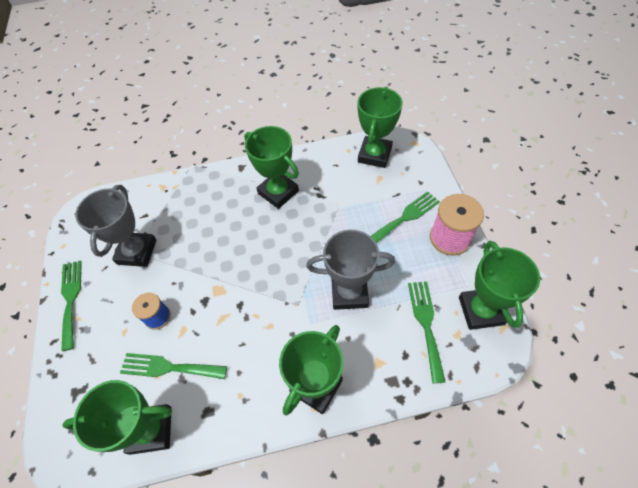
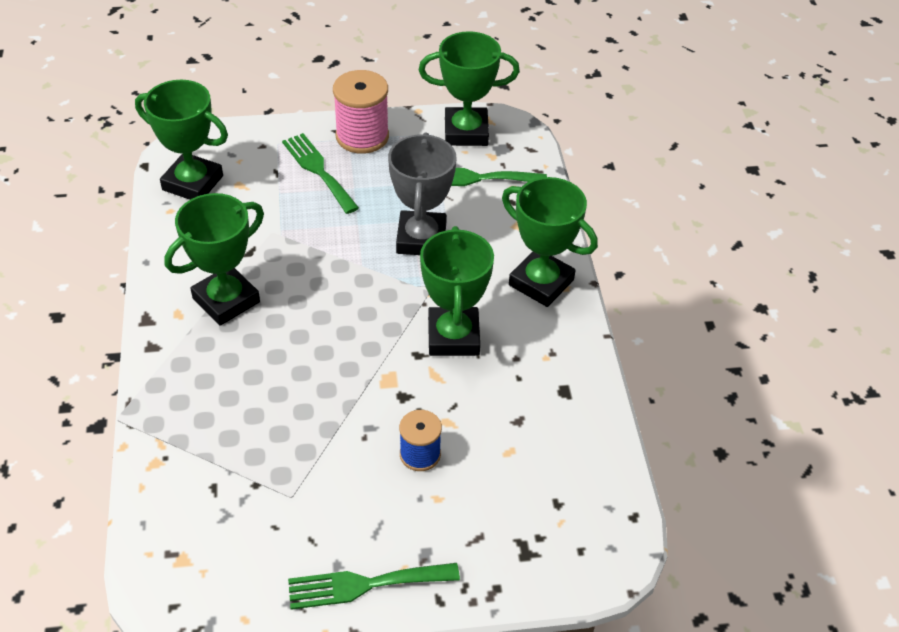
camera: 90 degrees left, 10 degrees down
green trophy [63,380,172,455] -> green trophy moved to [420,226,494,356]
grey trophy [75,185,157,267] -> none
green fork [120,353,227,379] -> none

